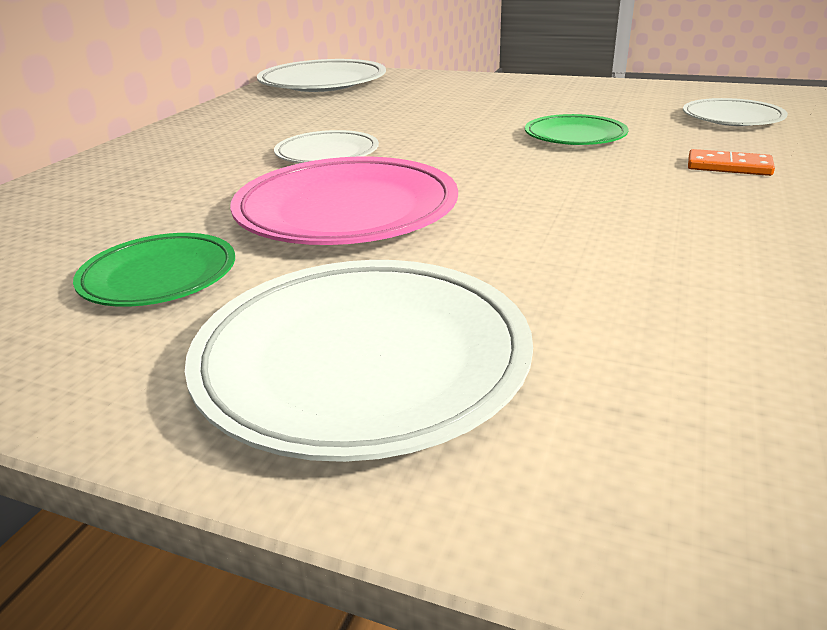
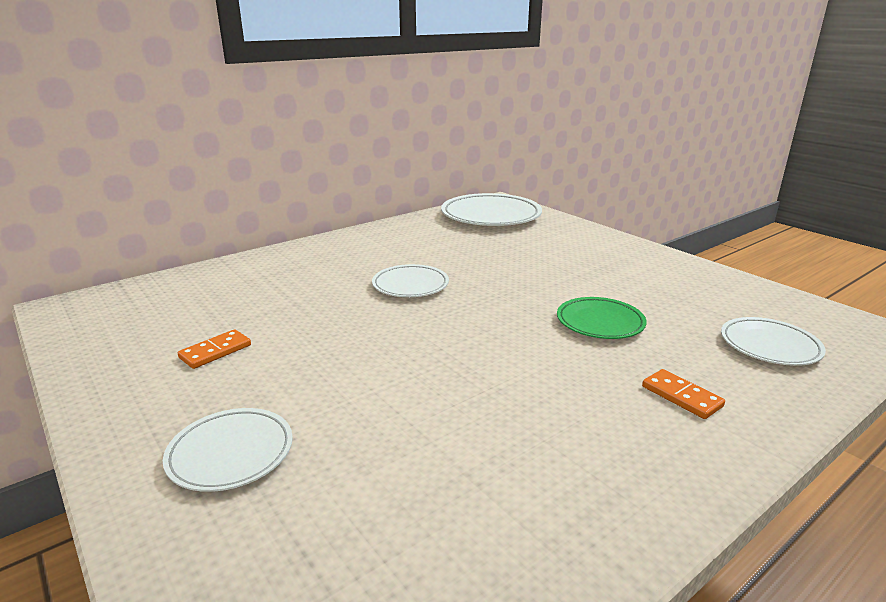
camera: 30 degrees right, 5 degrees down
green plate [73,233,235,307] -> orange domino [178,329,251,369]
white plate [185,260,533,462] -> white plate [163,408,293,492], size x0.58
pink plate [230,157,458,245] -> none

